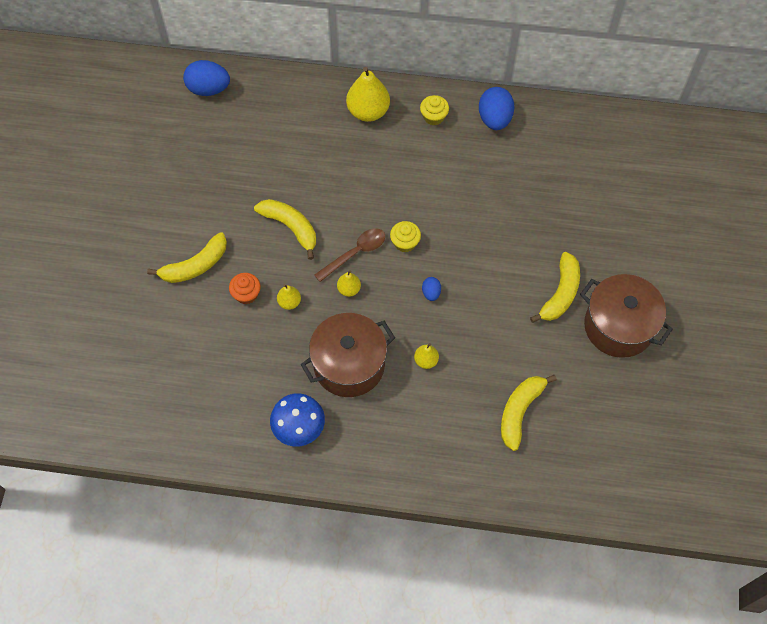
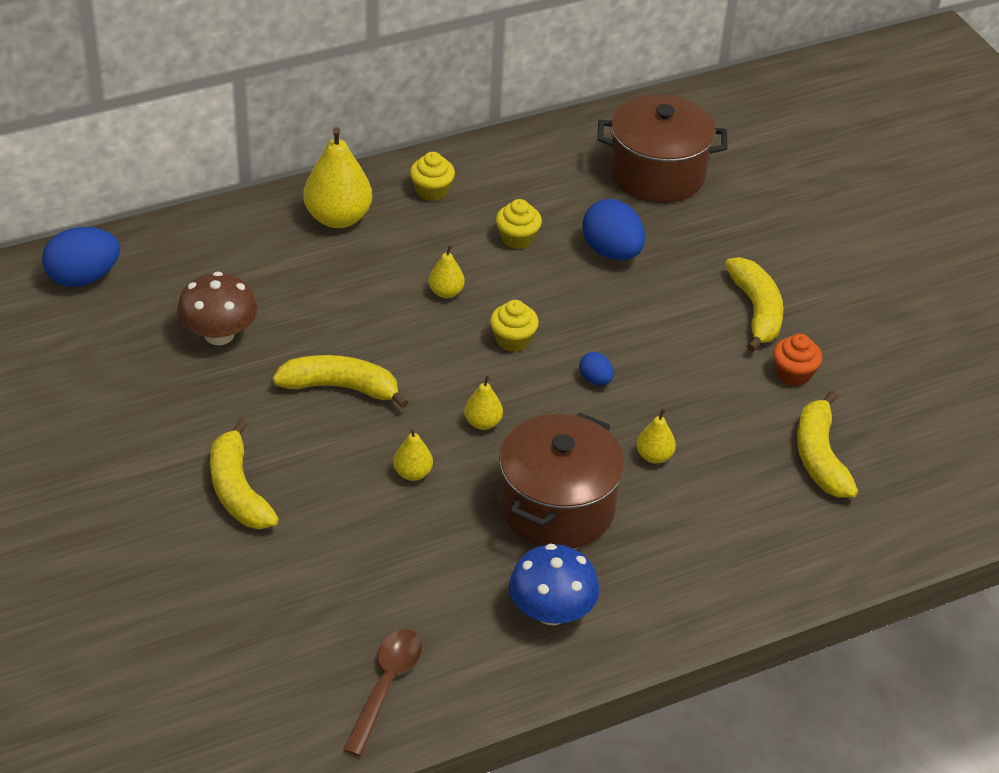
camera: 35 degrees left, 20 degrees down
yellow banana [147,232,227,283] -> yellow banana turned 135 degrees clockwise [210,419,279,529]
orange cupcake [229,273,261,304] -> orange cupcake moved to [773,334,822,386]
brown spoon [314,228,385,282] -> brown spoon moved to [343,629,422,757]
blue egg [479,87,514,130] -> blue egg moved to [582,199,645,260]
brown pot [580,274,673,358] -> brown pot moved to [597,94,727,203]
none -> brown mushroom [177,272,258,345]
none -> yellow pear [429,245,465,298]
none -> yellow cupcake [496,199,542,249]

